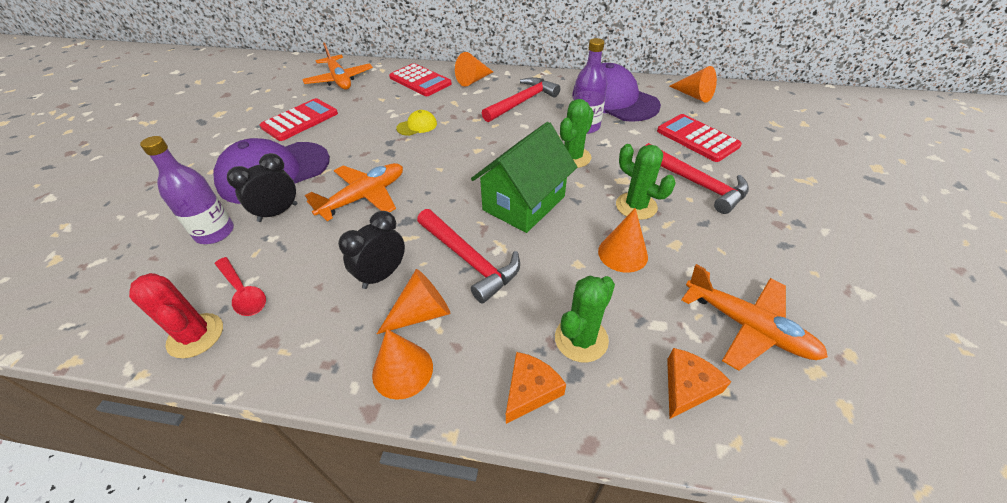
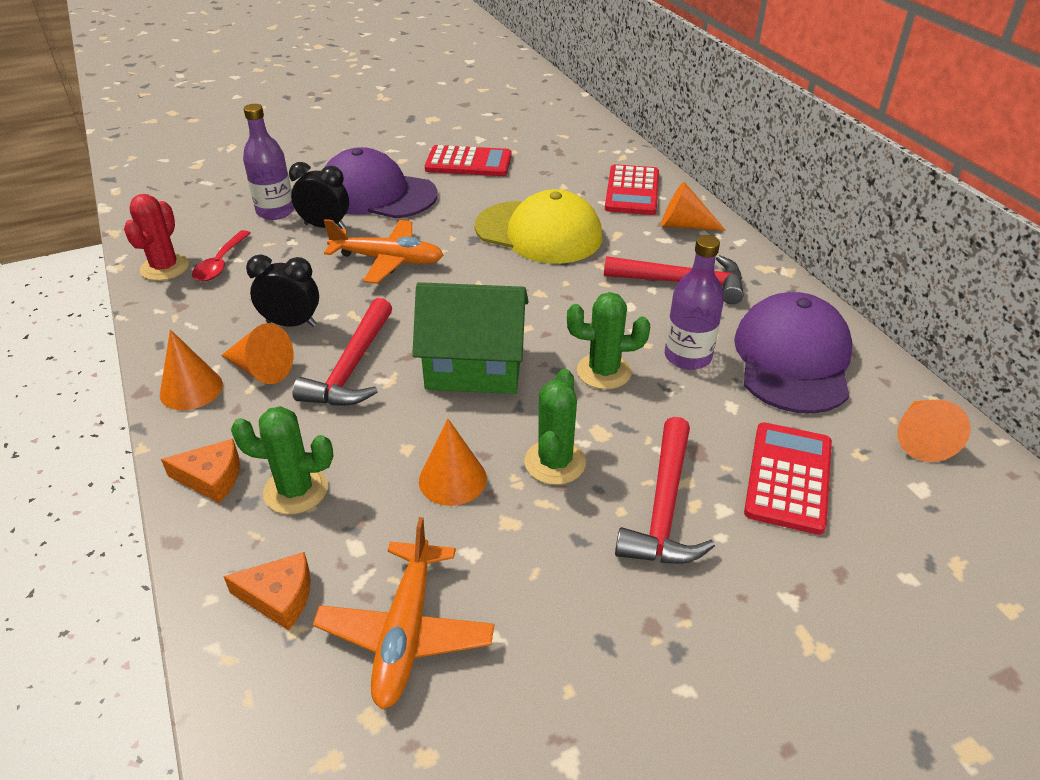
camera: 55 degrees right, 5 degrees down
orange plane [302,43,373,90] -> none
yellow cap [396,110,437,136] -> yellow cap [475,189,602,264], size x2.35

